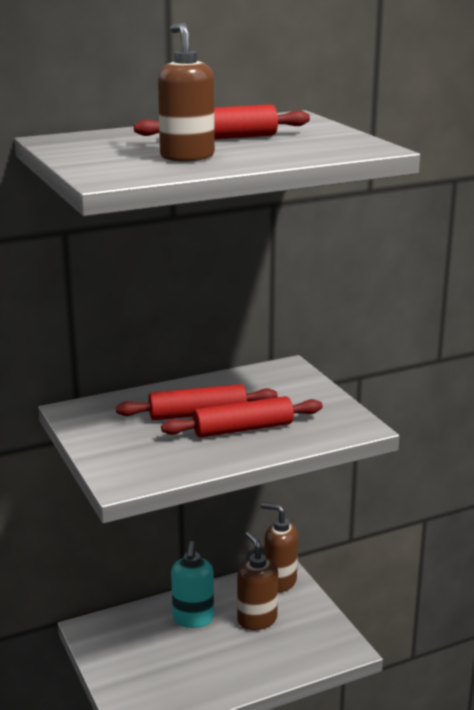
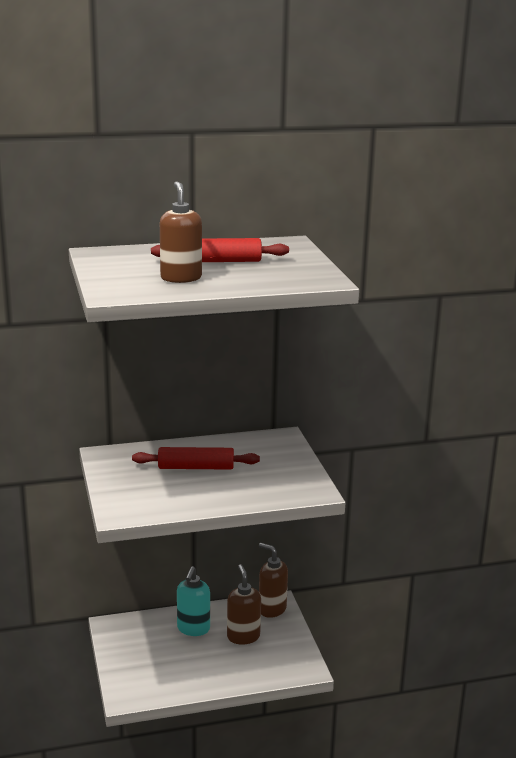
camera: 10 degrees right, 0 degrees up
red rolling pin [161,396,323,438] -> none

